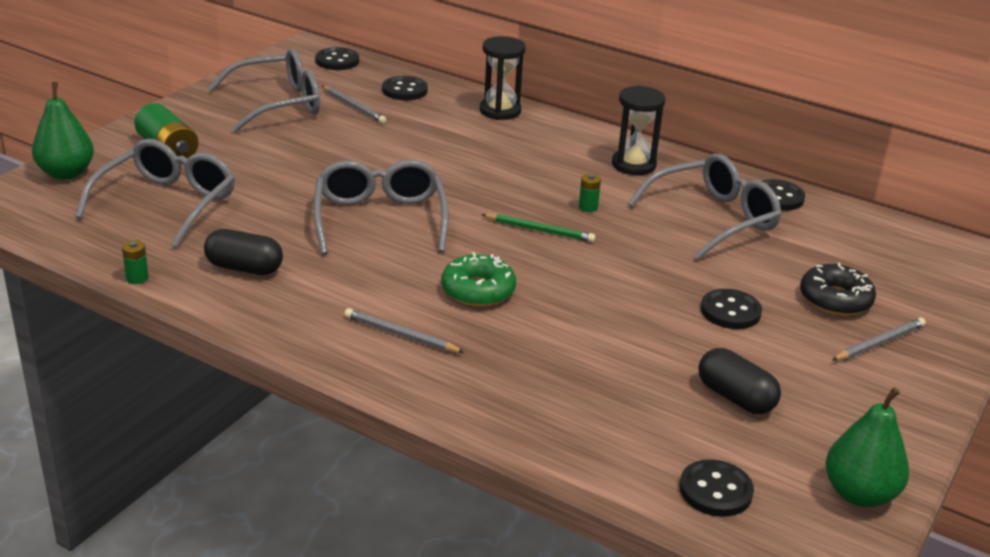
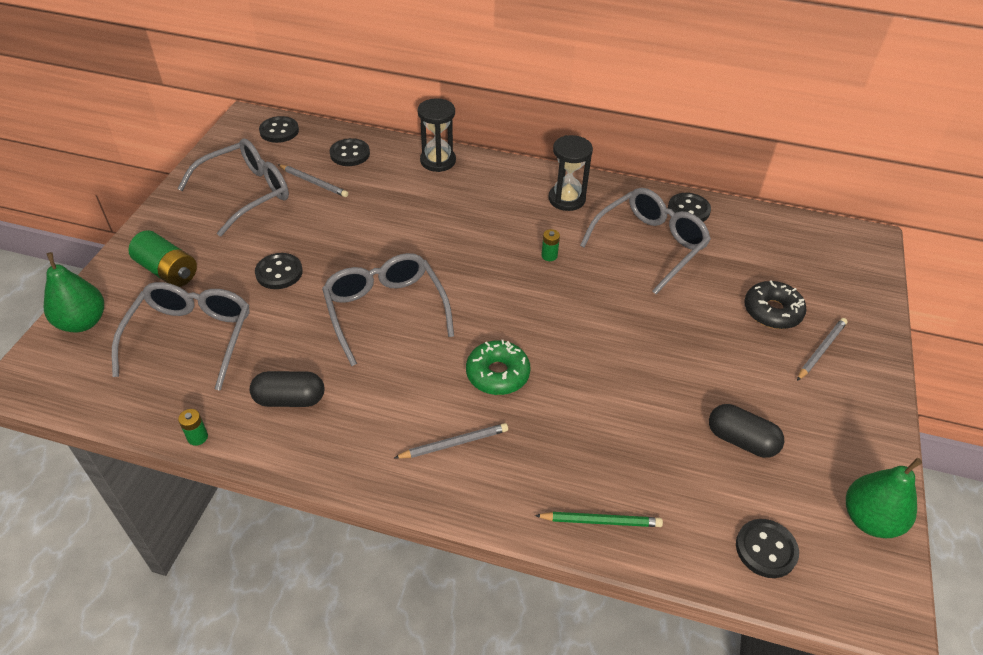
camera: 15 degrees left, 15 degrees up
grey pencil [344,308,465,353] -> grey pencil turned 150 degrees clockwise [394,423,508,459]
green pencil [481,214,596,242] -> green pencil moved to [535,512,663,527]
black button [701,289,762,329] -> black button moved to [255,253,303,289]

